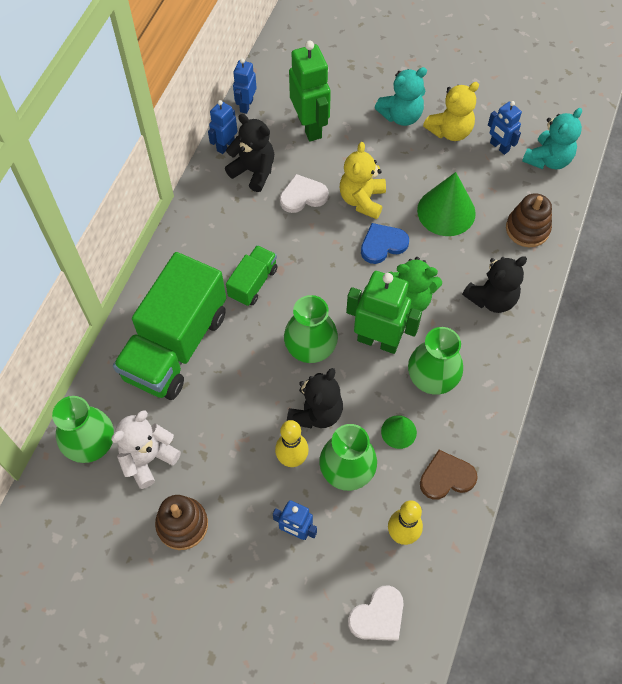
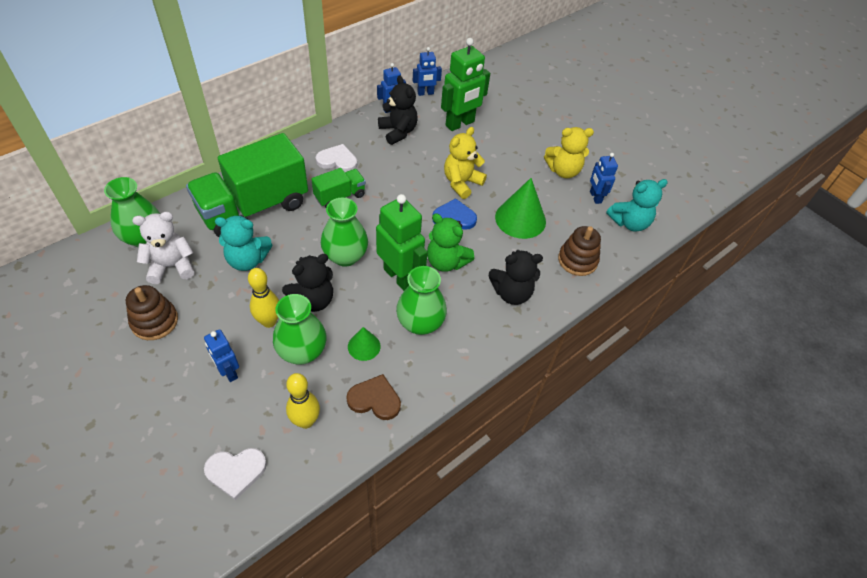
camera: 25 degrees right, 10 degrees down
blue robot [233,58,256,114] -> blue robot turned 150 degrees counterclockwise [413,47,442,96]
white heart [280,174,329,213] -> white heart moved to [316,144,357,172]
green robot [289,41,331,141] -> green robot turned 45 degrees clockwise [441,38,490,131]
turquoise teddy bear [375,67,427,126] -> turquoise teddy bear moved to [215,215,272,271]

